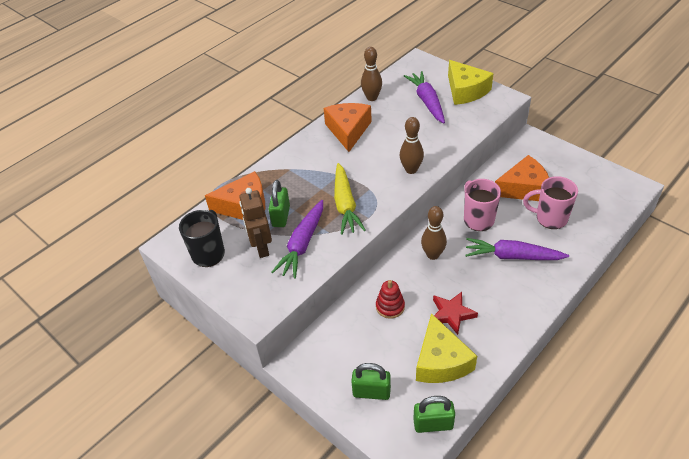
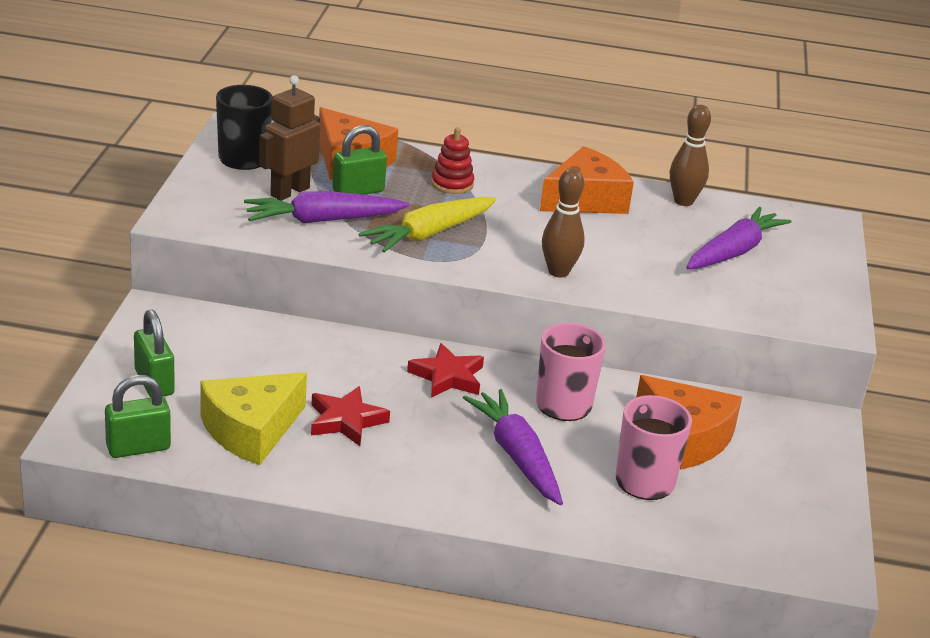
camera: 50 degrees right, 15 degrees down
red stacking toy [376,280,405,319] -> red stacking toy moved to [431,127,474,194]
green padlock [413,396,455,433] -> green padlock turned 75 degrees counterclockwise [105,375,171,458]
brown bowling pin [421,206,447,260] -> red star [407,343,484,398]
yellow cheese [448,60,494,105] -> none

